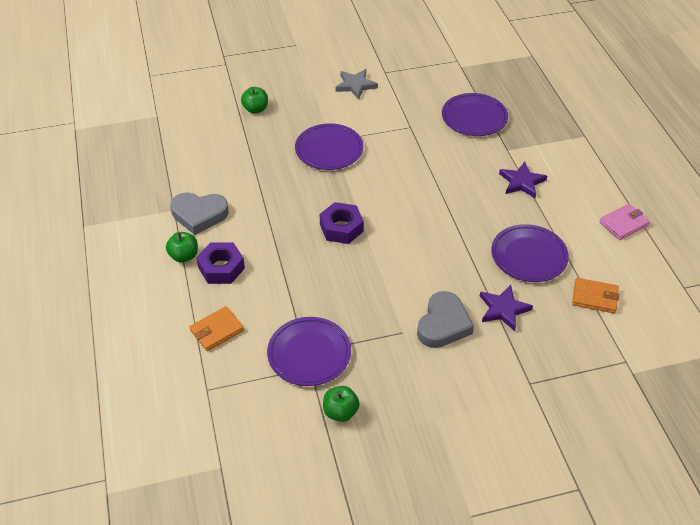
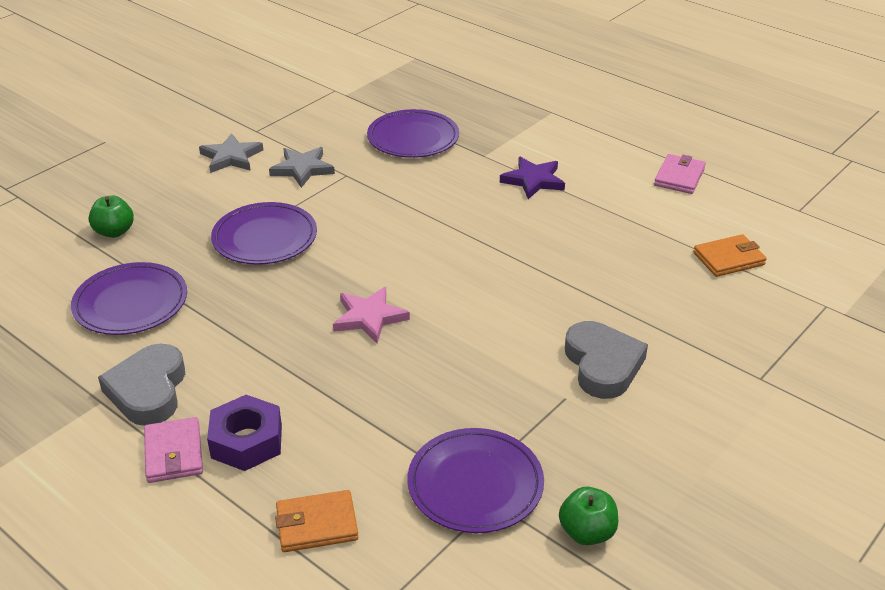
camera: 35 degrees left, 10 degrees down
green apple [166,232,198,262] -> pink wallet [144,417,203,483]
grey heart [170,193,229,235] -> grey heart turned 120 degrees clockwise [98,344,185,426]
orange wallet [189,306,244,351] -> orange wallet turned 60 degrees clockwise [275,490,358,552]
purple nut [320,202,364,244] -> pink star [333,287,410,343]
purple star [480,285,533,331] -> none
purple plate [491,224,569,282] -> purple plate moved to [71,262,187,335]
none -> grey star [269,147,335,188]

